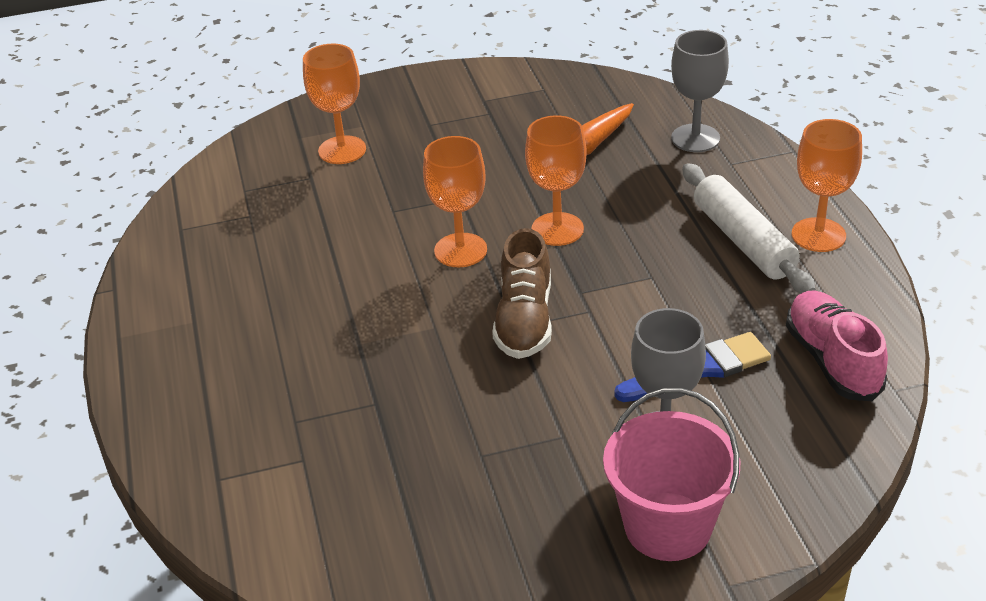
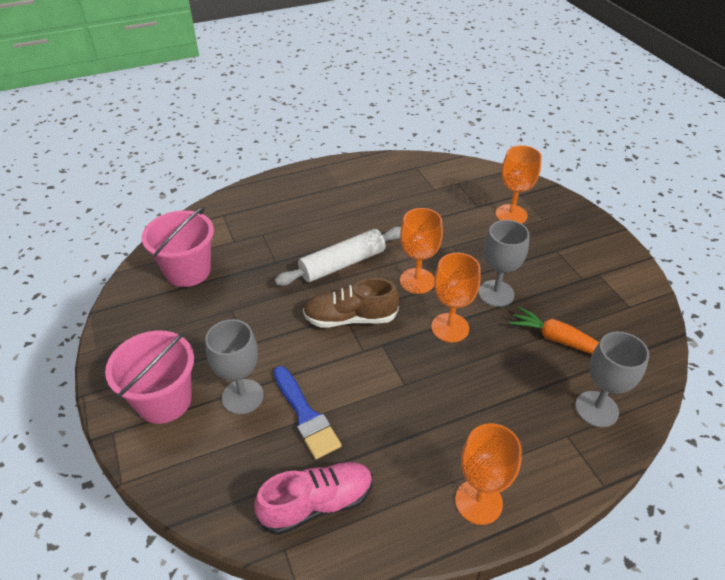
camera: 80 degrees right, 5 degrees up
white rolling pin [682,163,816,294] -> white rolling pin moved to [275,227,401,286]
none -> pink bucket [141,207,214,287]
none -> grey goblet [478,220,530,307]

